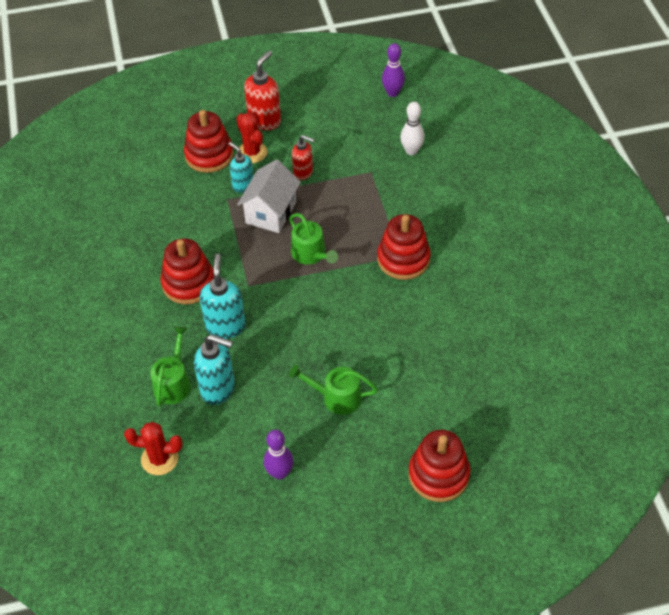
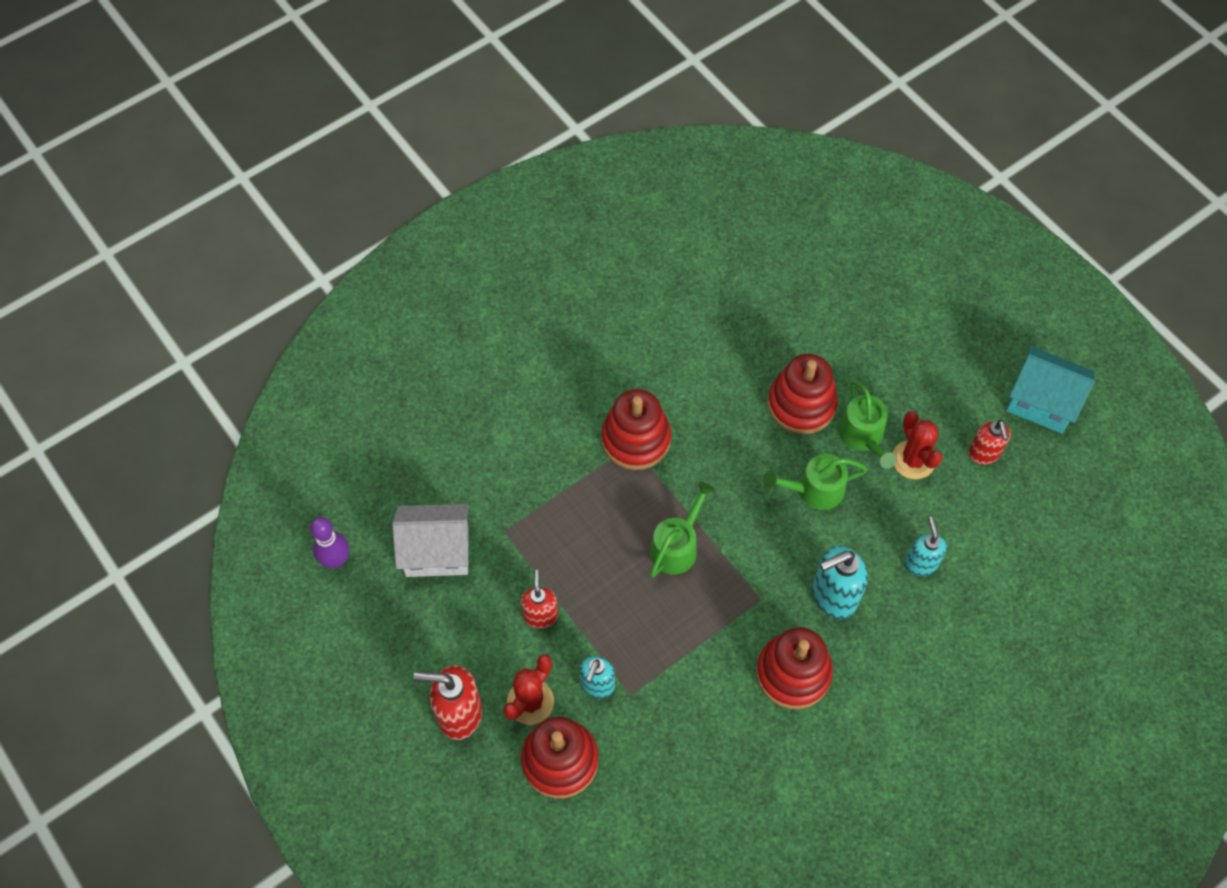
camera: 115 degrees left, 10 degrees up
red cactus [124,422,183,475] -> red cactus moved to [893,411,943,479]
green watering can [150,326,191,407] -> green watering can moved to [763,454,868,510]
turquoise soap dispenser [194,334,235,405] -> turquoise soap dispenser [905,517,947,576], size x0.65
white house [237,159,301,233] -> white house moved to [392,504,469,577]
purple bowling pin [264,430,294,480] -> red soap dispenser [968,420,1011,465]
white bowling pin [400,102,425,155] -> none
red stacking toy [409,430,470,502] -> red stacking toy moved to [768,354,838,434]
none -> turquoise house [1006,346,1095,433]

